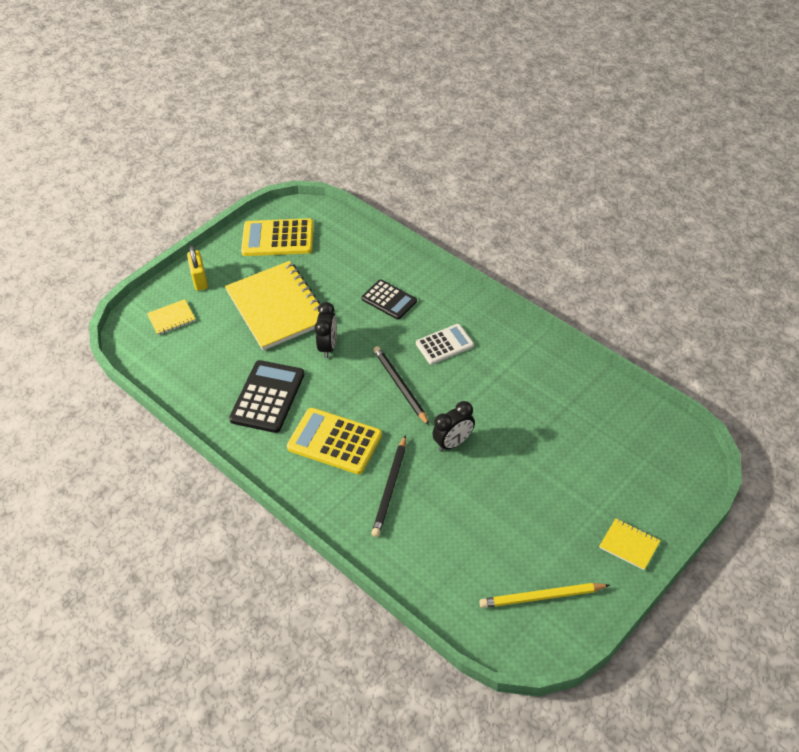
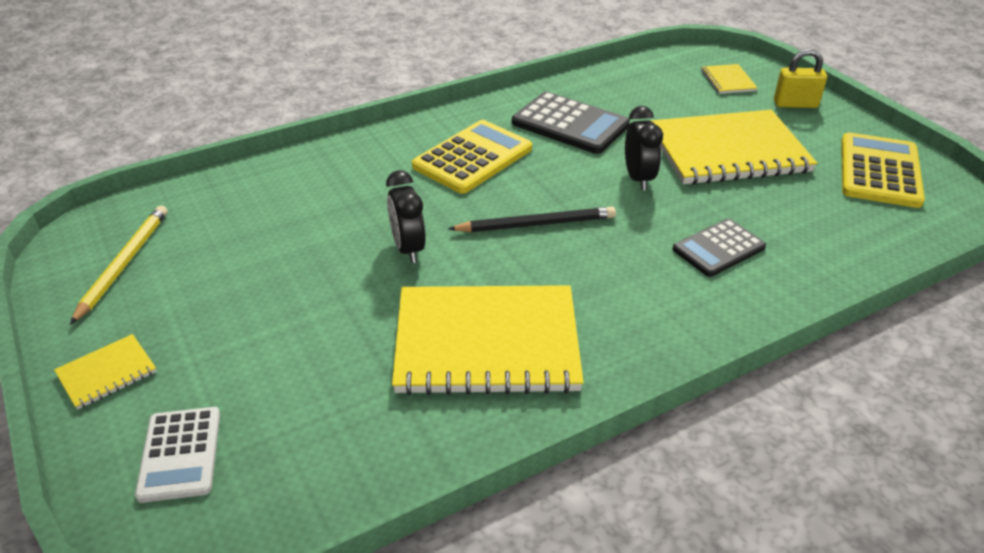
camera: 105 degrees right, 10 degrees down
black clock [314,302,337,358] -> black clock turned 120 degrees counterclockwise [625,106,663,191]
black pencil [371,435,406,537] -> none
white calculator [416,324,474,365] -> white calculator moved to [135,407,220,503]
none -> yellow notebook [392,285,584,395]

